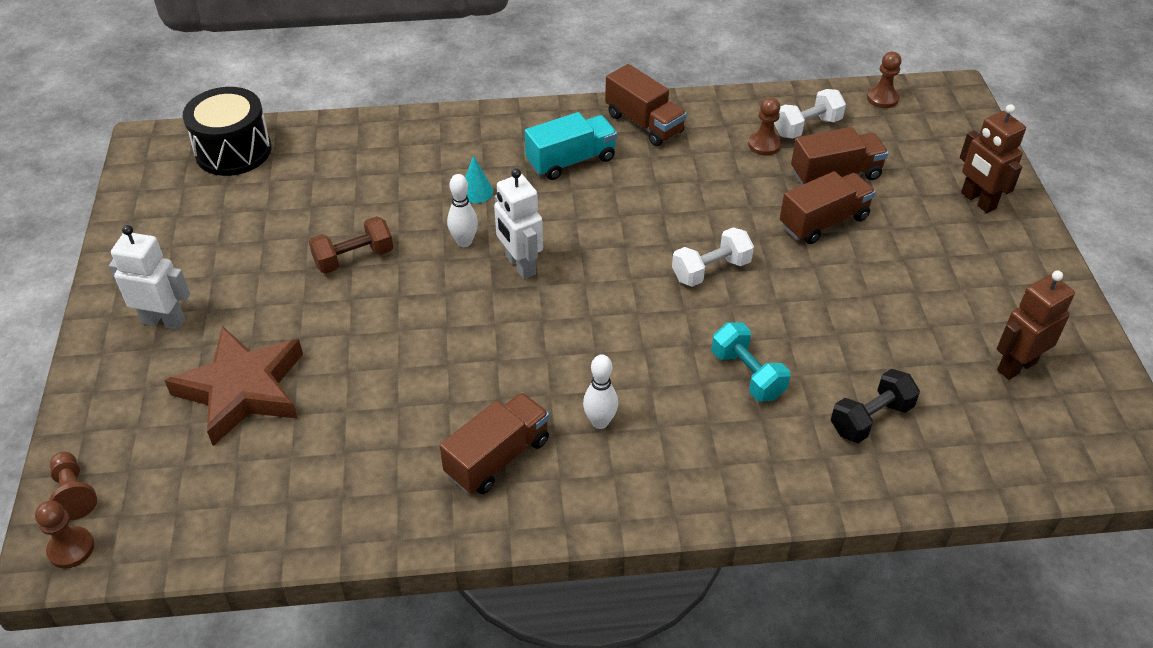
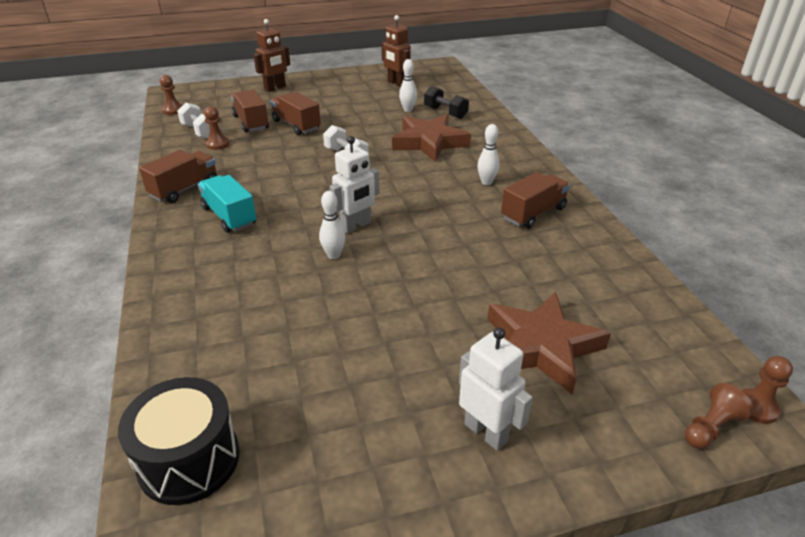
camera: 100 degrees left, 10 degrees down
white robot [109,225,190,330] -> white robot turned 135 degrees clockwise [459,327,533,451]
brown dumbbell [309,216,393,274] -> none
brown truck [440,392,550,494] -> brown truck turned 105 degrees clockwise [501,172,570,229]
turquoise cone [465,155,493,203] -> none
turquoise dumbbell [712,322,790,401] -> brown star [392,114,471,162]
none -> white bowling pin [399,59,417,112]

